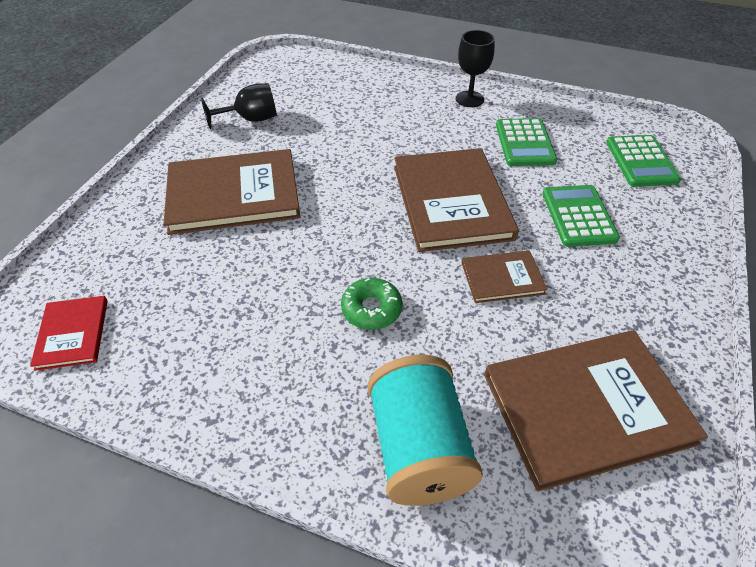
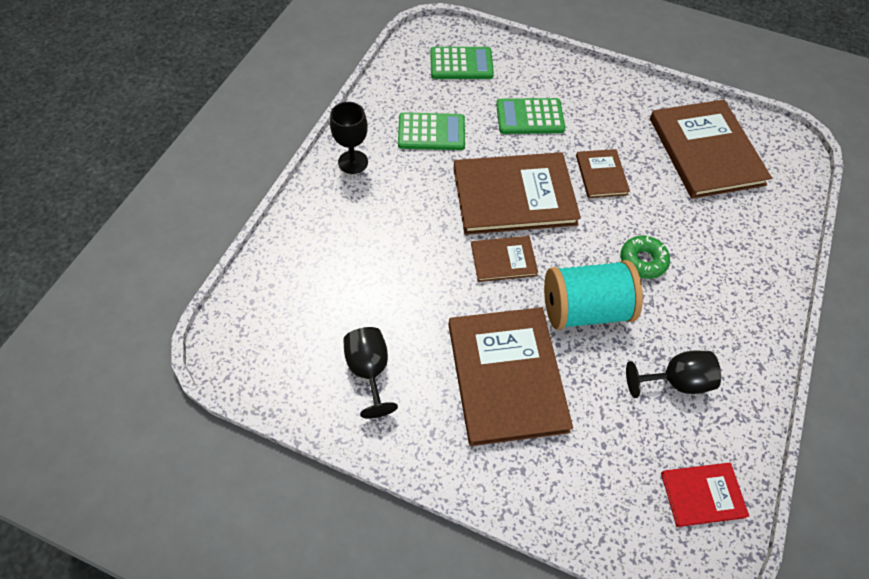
camera: 90 degrees left, 10 degrees up
turquoise spool [368,355,483,506] -> turquoise spool moved to [544,260,643,330]
none -> brown book [471,236,538,282]
none -> black goblet [626,351,721,398]

